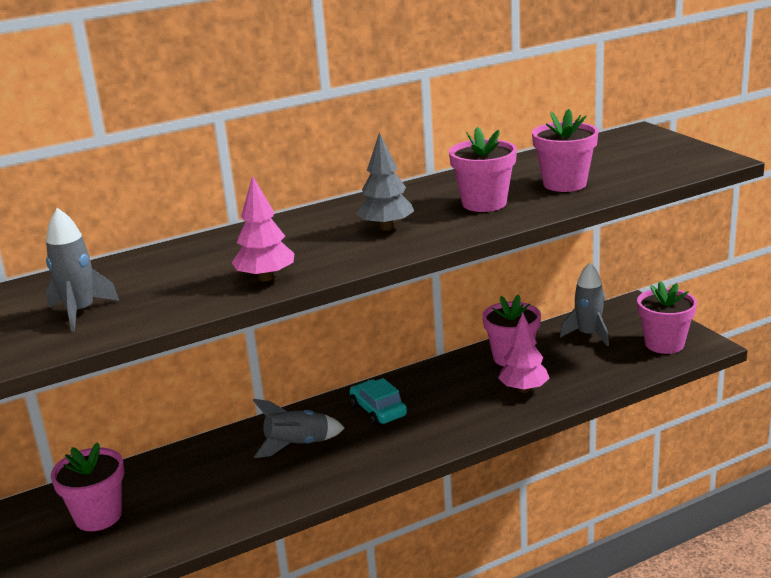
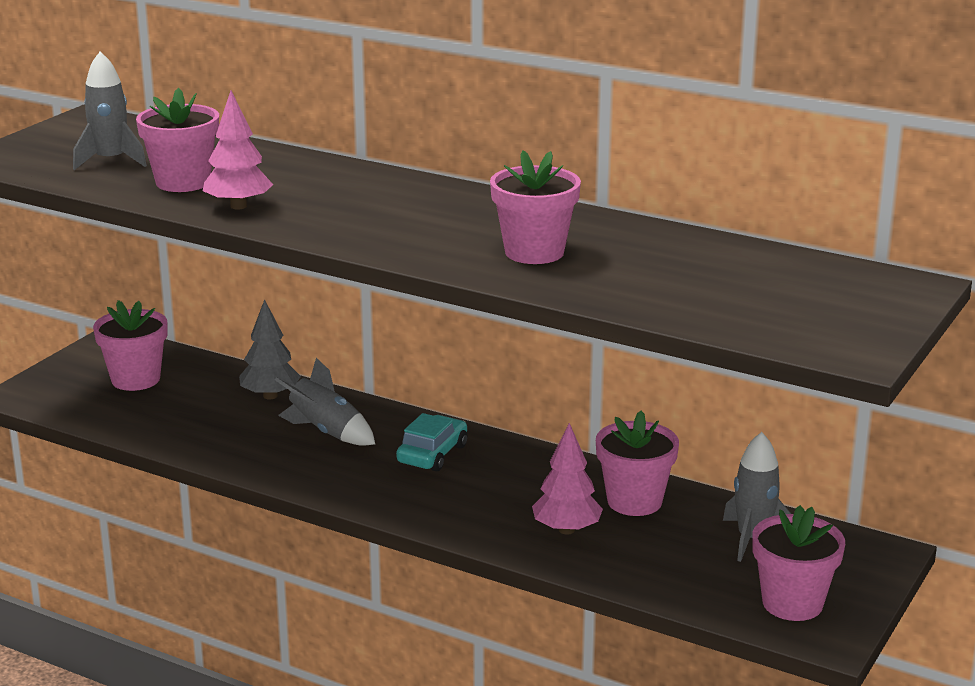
camera: 55 degrees right, 0 degrees up
grey tree [356,132,414,230] -> grey tree moved to [239,299,301,399]
pink flower pot [532,109,599,192] -> pink flower pot moved to [136,88,219,192]

